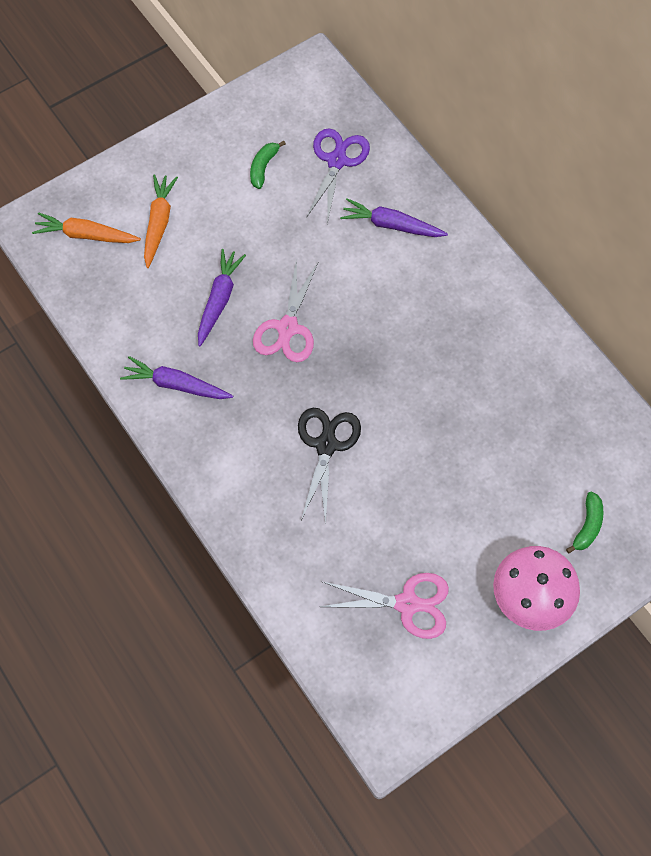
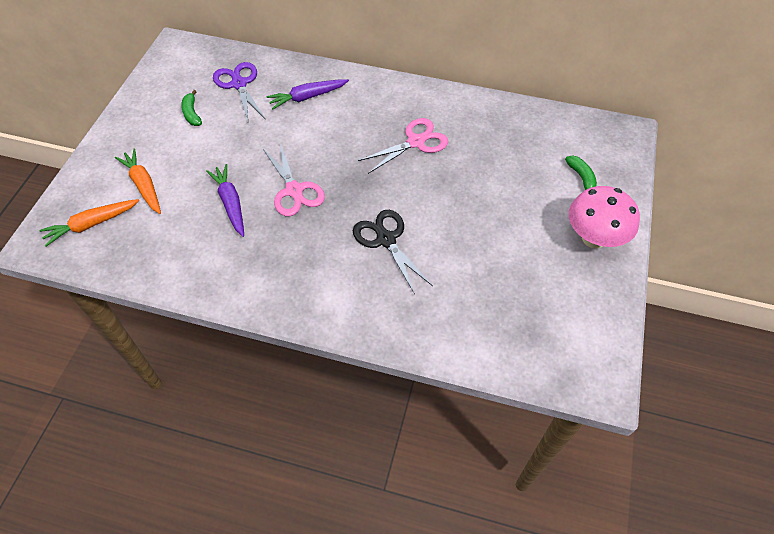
camera: 40 degrees left, 10 degrees down
purple carrot [120,356,233,399] -> none
pink scissors [320,573,449,639] -> pink scissors moved to [358,118,449,174]

